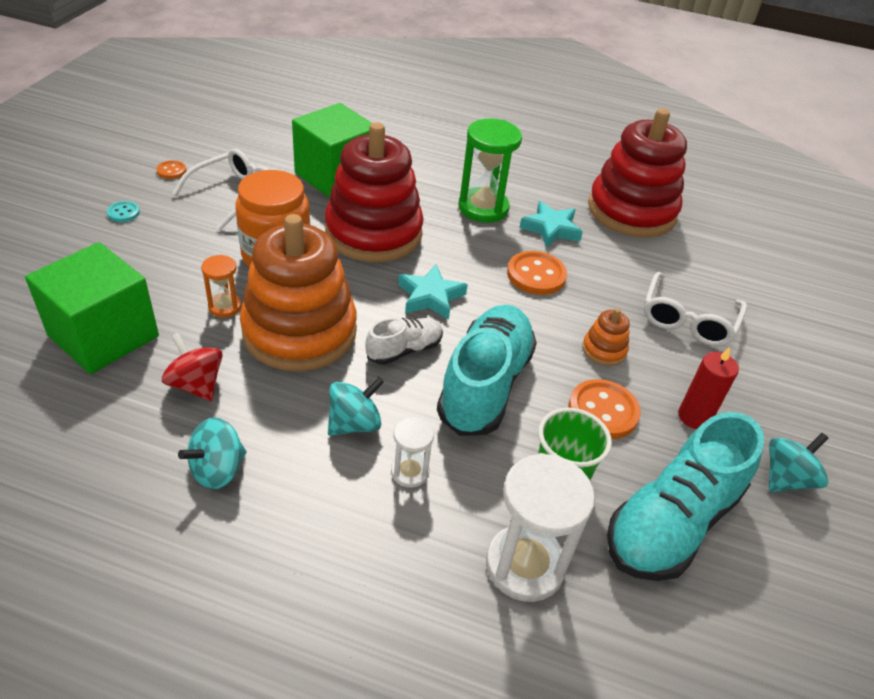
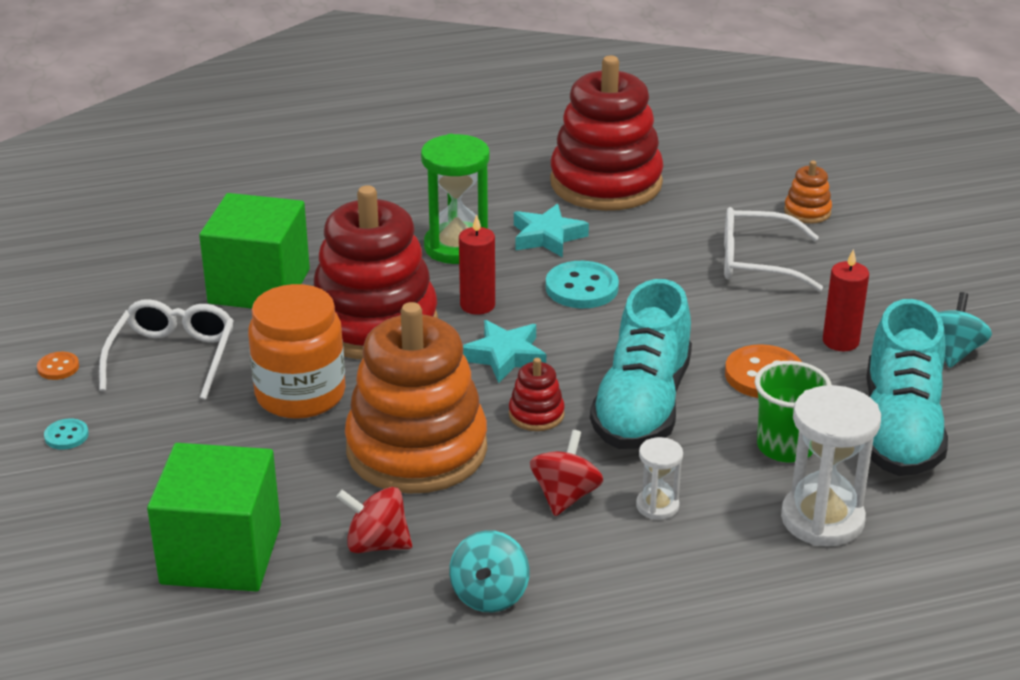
camera: 30 degrees left, 10 degrees down
orange hourglass [201,255,241,318] -> none
turquoise spinning top [328,377,384,436] -> red spinning top [530,430,603,516]
white shoe [365,318,443,365] -> red stacking toy [509,358,565,431]
turquoise shoe [437,305,537,436] -> turquoise shoe turned 150 degrees counterclockwise [590,279,692,449]
orange button [507,251,567,295] -> turquoise button [546,261,619,308]
orange stacking toy [582,308,630,366] -> orange stacking toy moved to [784,161,832,224]
white glasses [644,272,747,346] -> white glasses turned 105 degrees clockwise [724,207,823,291]
none -> red candle [459,214,495,315]

